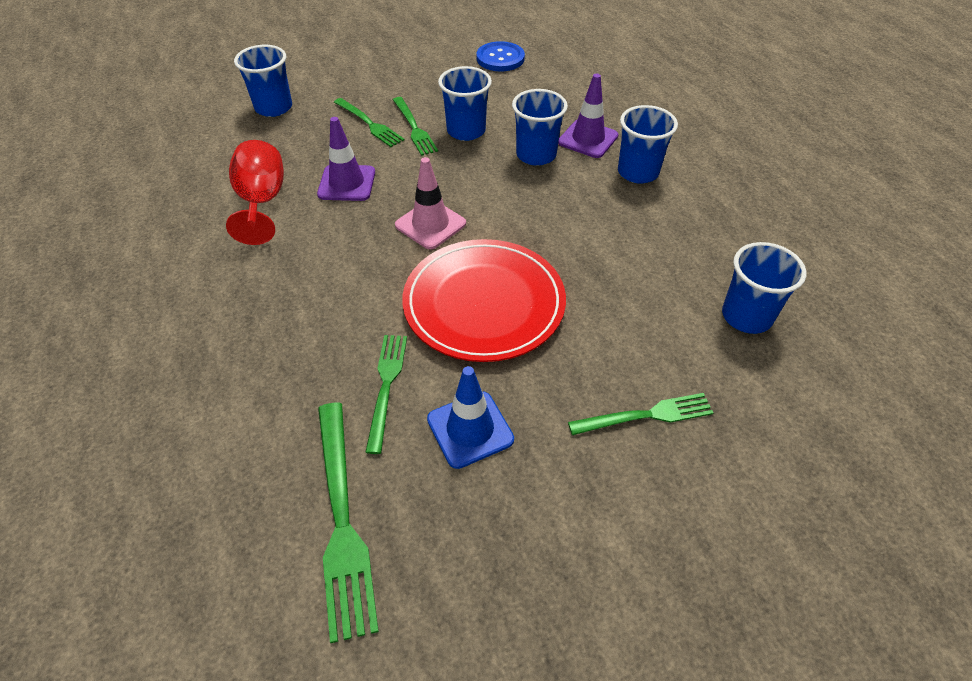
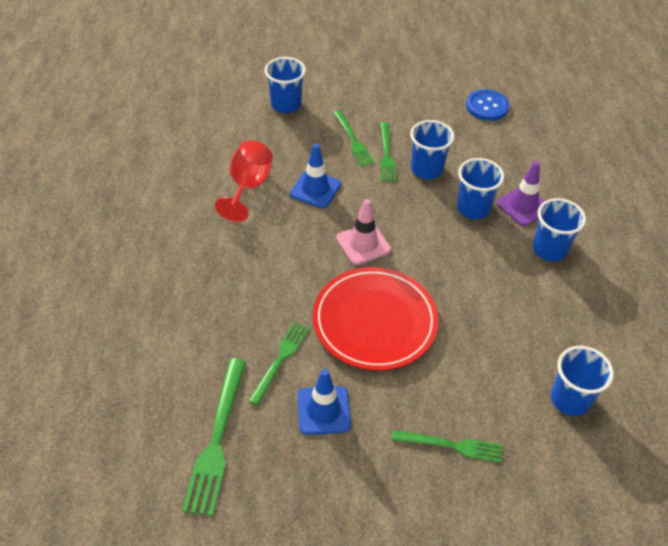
camera: 20 degrees right, 0 degrees up
purple traffic cone [317,117,375,201] -> blue traffic cone [290,144,341,208]

